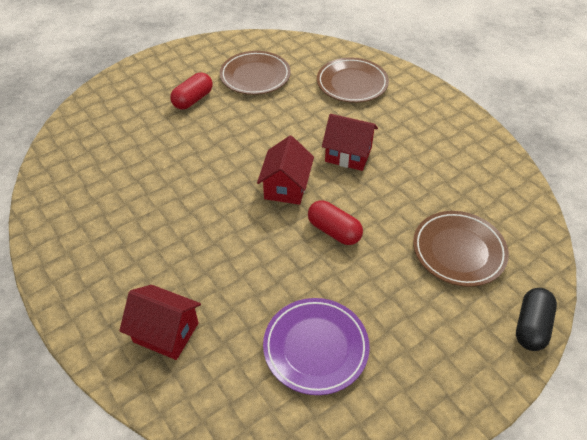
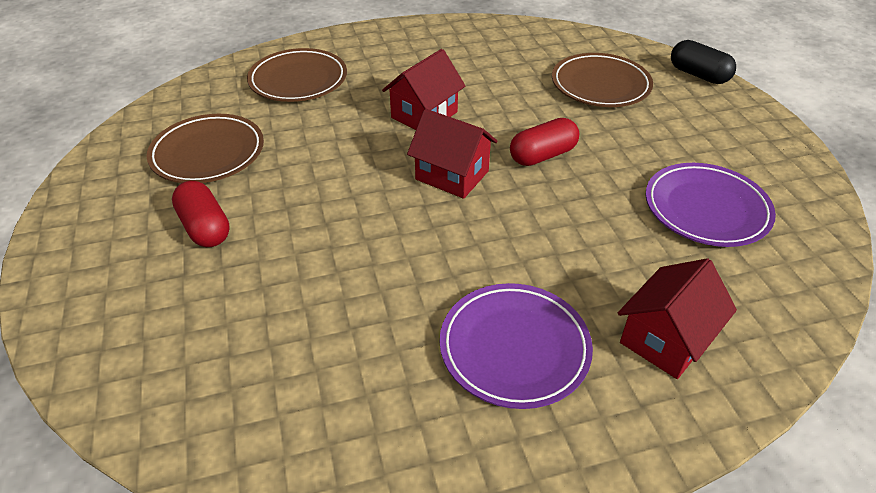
camera: 70 degrees left, 5 degrees down
none -> purple plate [440,283,593,409]

